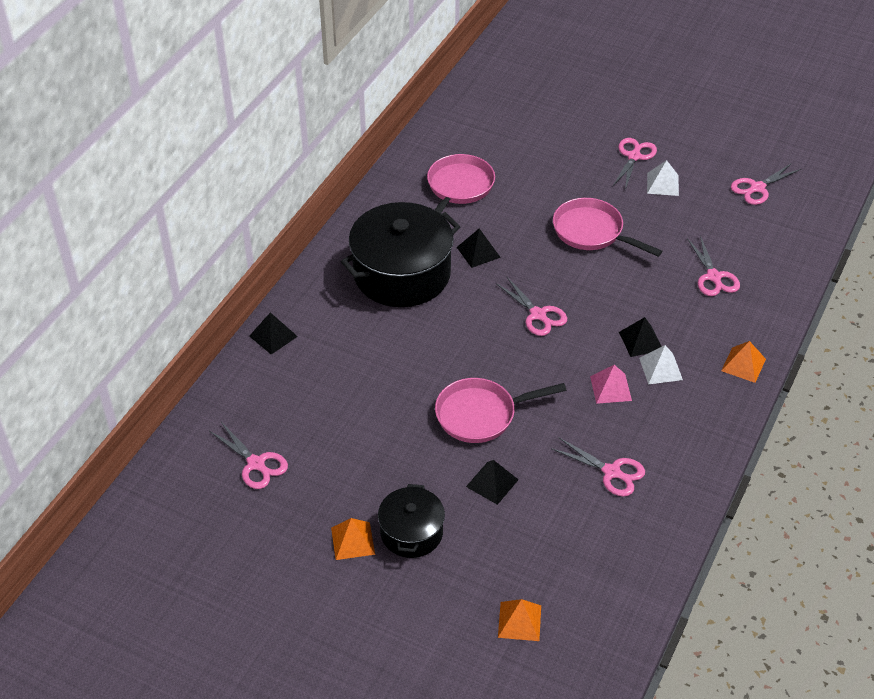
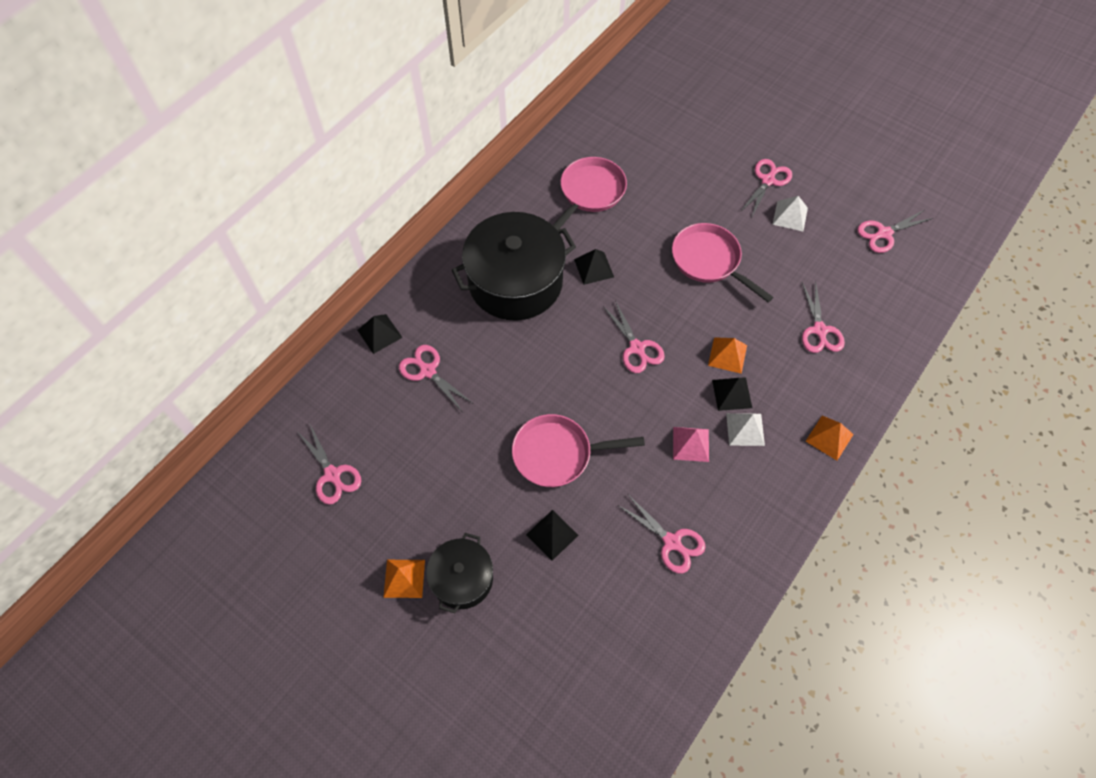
camera: 10 degrees right, 15 degrees up
orange pyramid [498,599,541,641] -> orange pyramid moved to [708,337,747,374]
none -> pink scissors [399,345,472,411]

